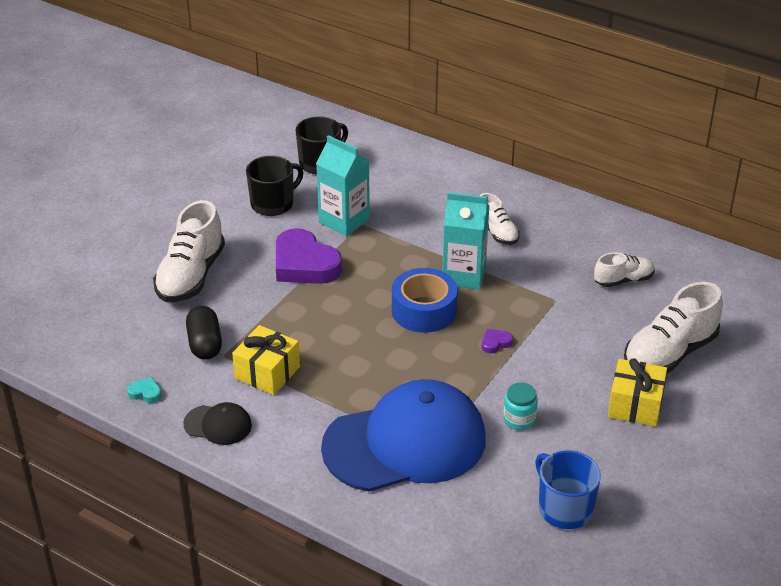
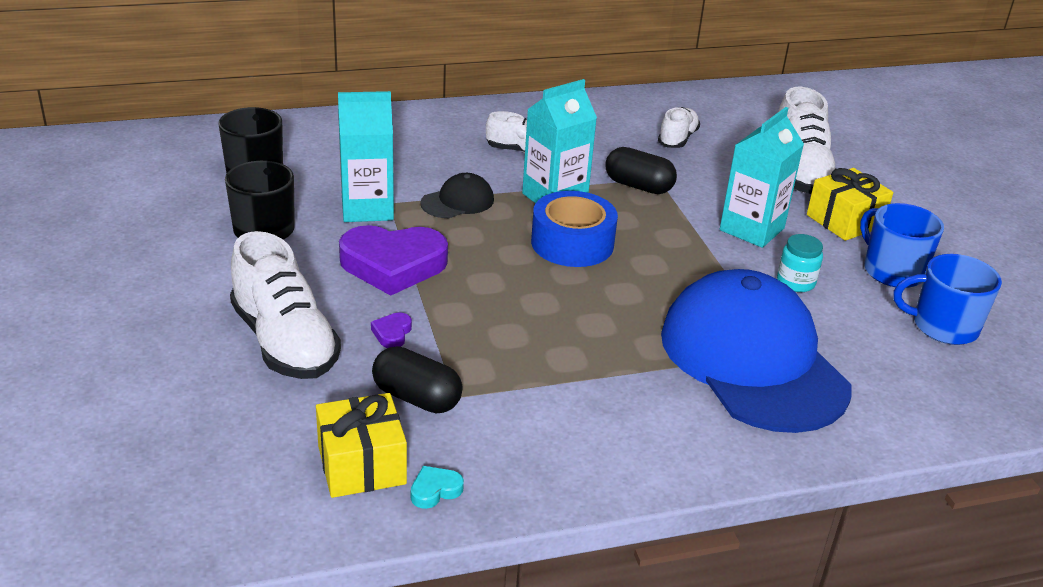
camera: 50 degrees left, 5 degrees down
black cap [183,402,252,445] -> black cap moved to [420,173,494,218]
yellow gift [232,325,300,395] -> yellow gift moved to [316,393,407,498]
blue cap [321,379,486,492] -> blue cap turned 45 degrees counterclockwise [661,269,852,433]
purple heart [482,329,513,354] -> purple heart moved to [371,312,412,348]
none -> black capsule [606,147,677,194]
none -> turquoise carton [720,107,804,248]
none -> blue mug [860,203,944,288]

